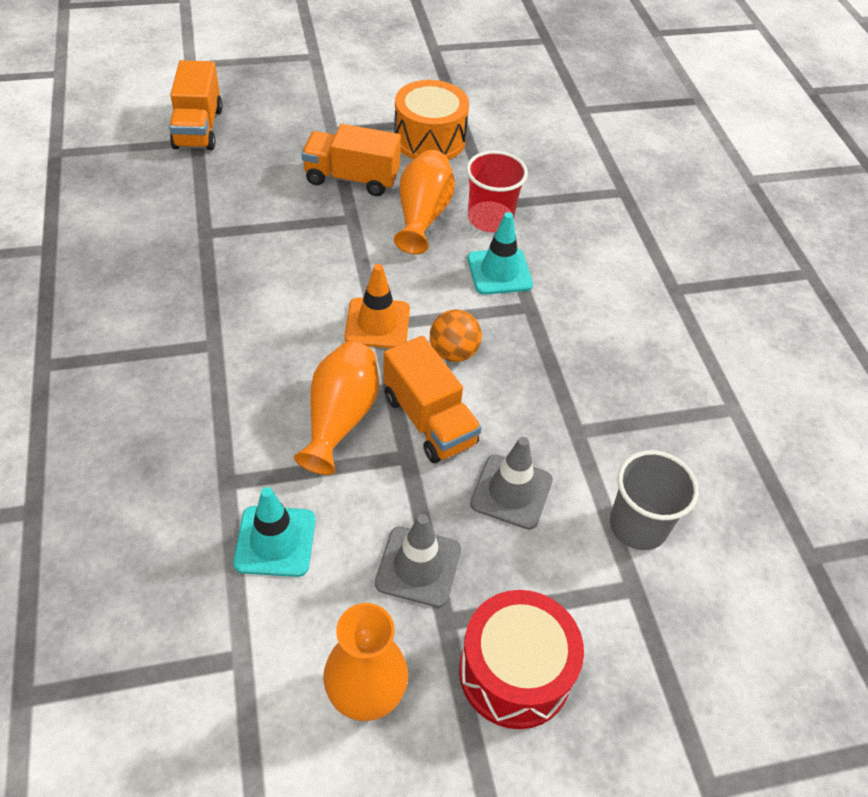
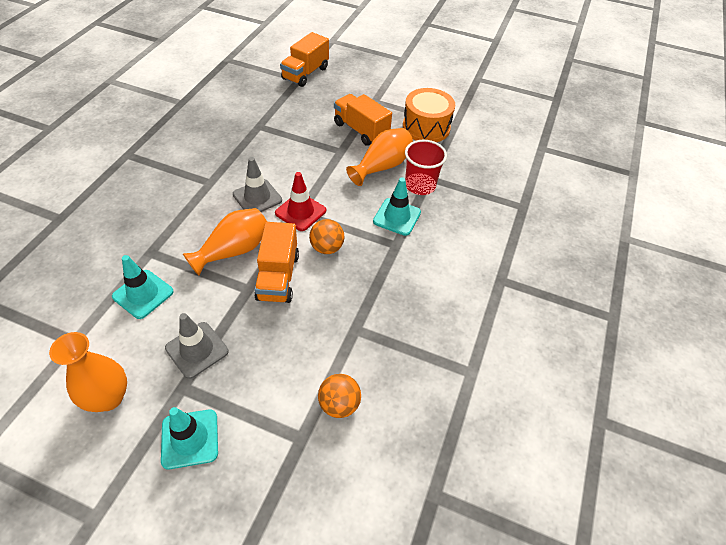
camera: 35 degrees right, 0 degrees up
orange traffic cone [345,264,410,348] -> red traffic cone [275,172,326,231]
red drum [459,590,584,729] -> turquoise traffic cone [161,407,218,470]
grey traffic cone [470,437,553,530] -> grey traffic cone moved to [233,157,282,212]
grey cup [610,450,699,550] -> orange ball [318,374,361,418]

